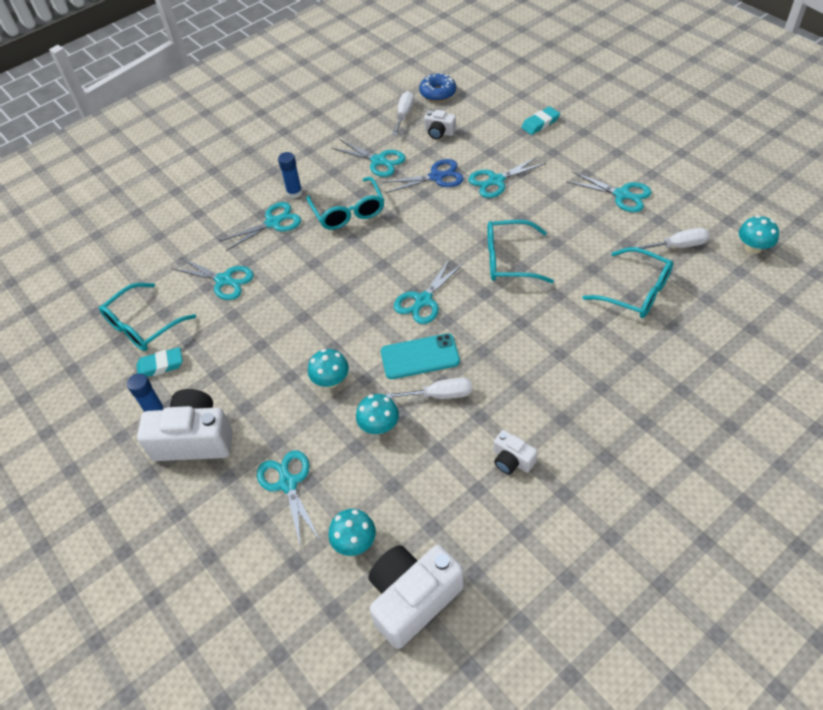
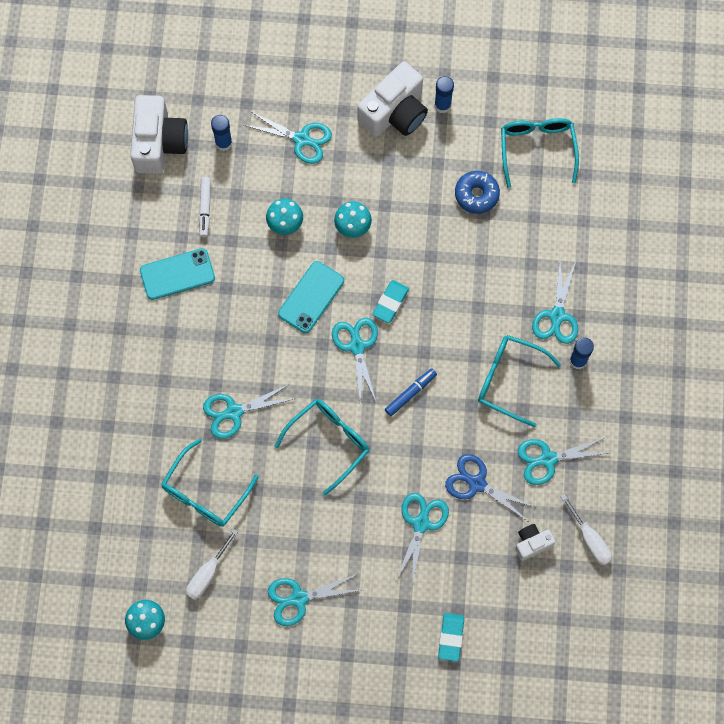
camera: 130 degrees right, 20 degrees up
turquoise eraser [136,347,182,377] -> turquoise eraser moved to [372,280,409,323]
turquoise scissors [171,257,254,300] -> turquoise scissors moved to [203,384,293,439]
turquoise mushroom [328,509,376,556] -> blue glue stick [211,115,232,151]
blue scissors [382,159,464,193] -> blue scissors turned 90 degrees clockwise [445,454,537,522]
white screwdriver [386,378,472,399] -> none
blue donut [419,73,456,102] -> blue donut moved to [455,171,500,214]
white camera [493,430,538,475] -> turquoise phone [140,248,215,300]
turquoise glasses [582,247,673,318] -> turquoise glasses turned 45 degrees counterclockwise [161,439,258,527]
none -> white marker [199,177,211,237]
none -> blue marker [385,368,437,416]

